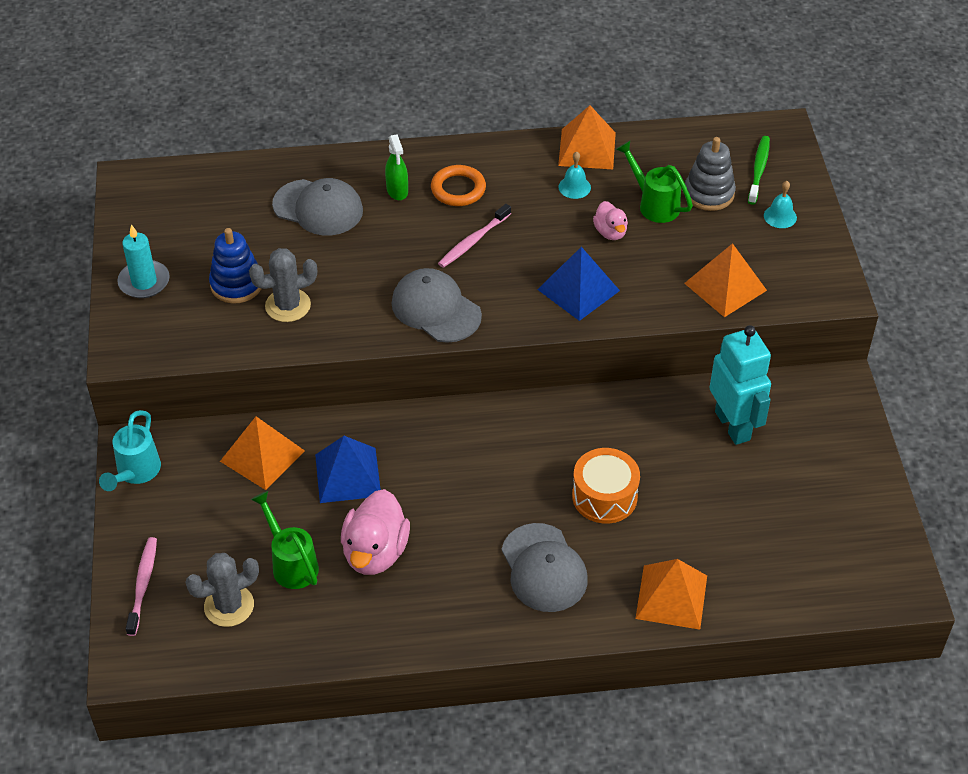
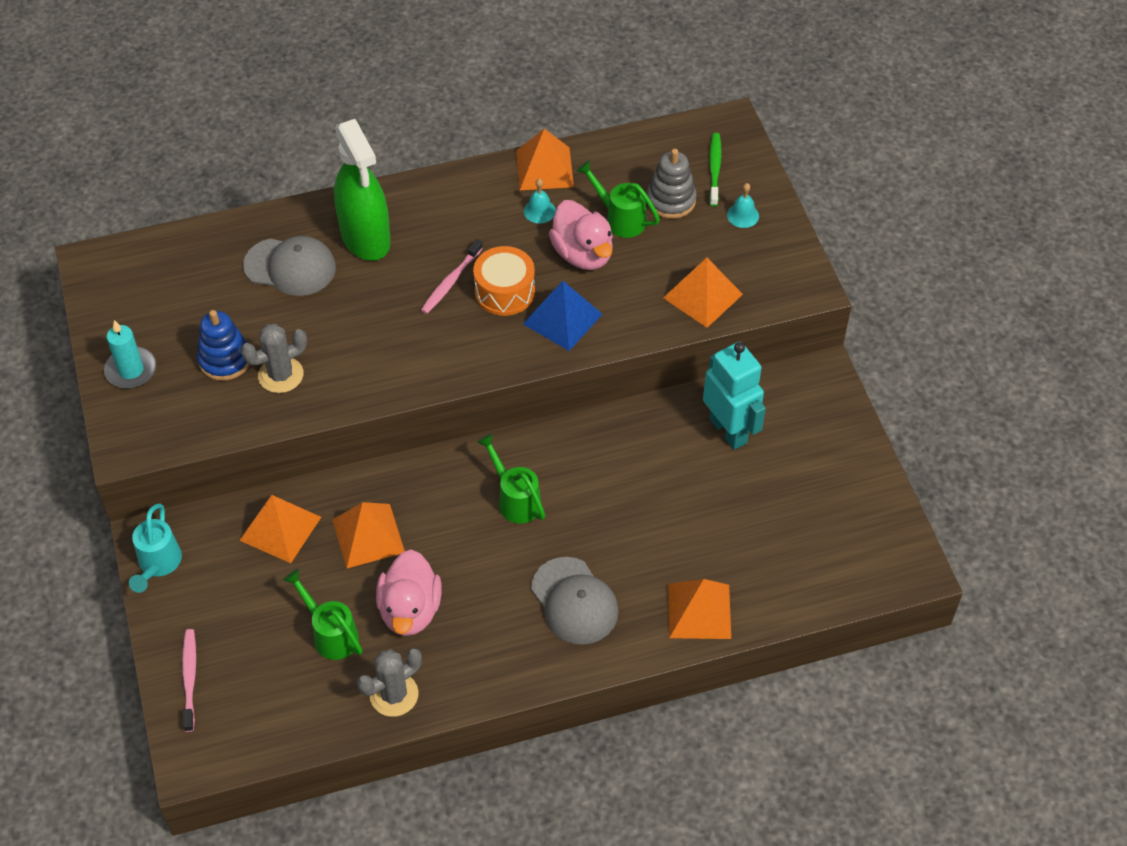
camera: 10 degrees left, 5 degrees up
grey cactus [185,553,259,627] -> grey cactus moved to [357,648,422,717]
blue pyramid [315,436,381,503] -> orange pyramid [332,502,405,568]
green spray bottle [385,134,408,200] -> green spray bottle [334,119,391,261], size x2.21
grey cap [392,268,482,343] -> none
orange ring [431,165,486,206] -> none
orange drum [572,448,640,524] -> orange drum moved to [473,246,535,316]
pink duck [593,201,628,240] -> pink duck [549,200,613,270], size x1.82
none -> green watering can [477,434,545,524]

